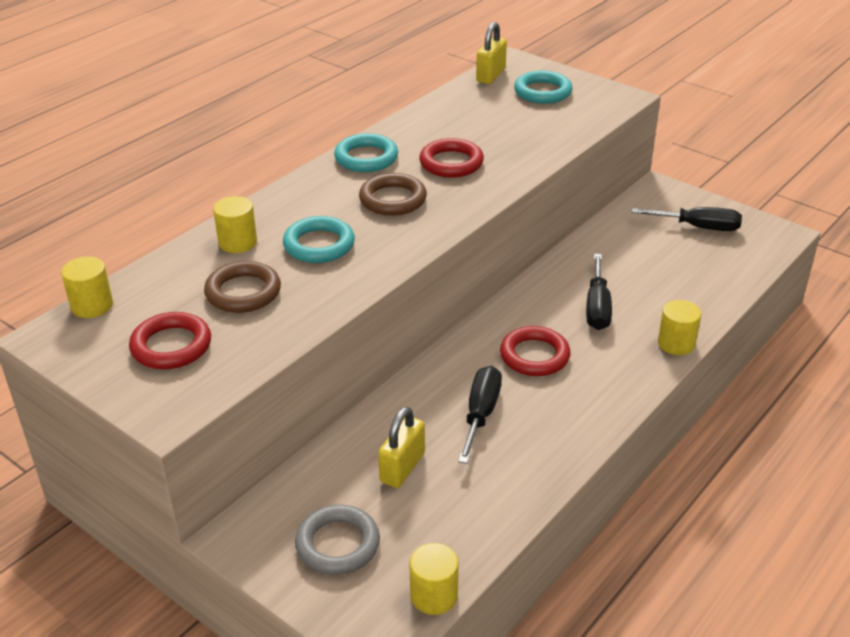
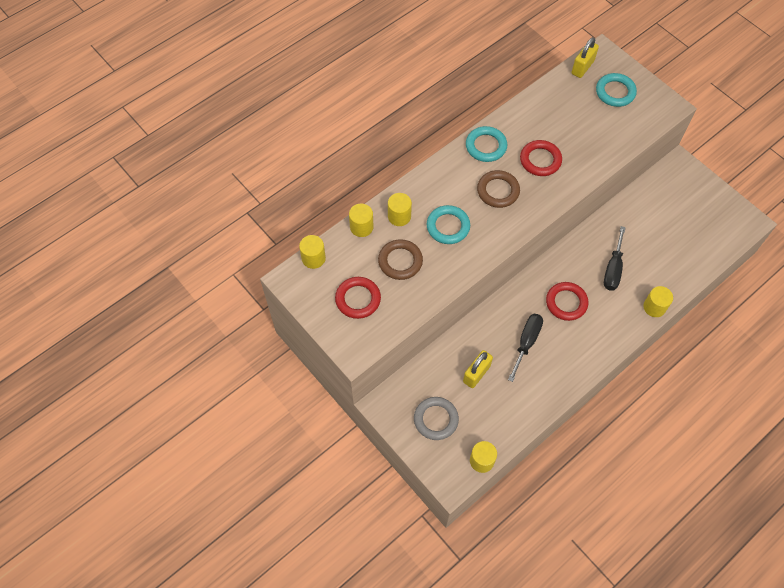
camera: 10 degrees right, 25 degrees up
black screwdriver [632,207,742,231] -> none
none -> yellow cylinder [349,204,373,237]

